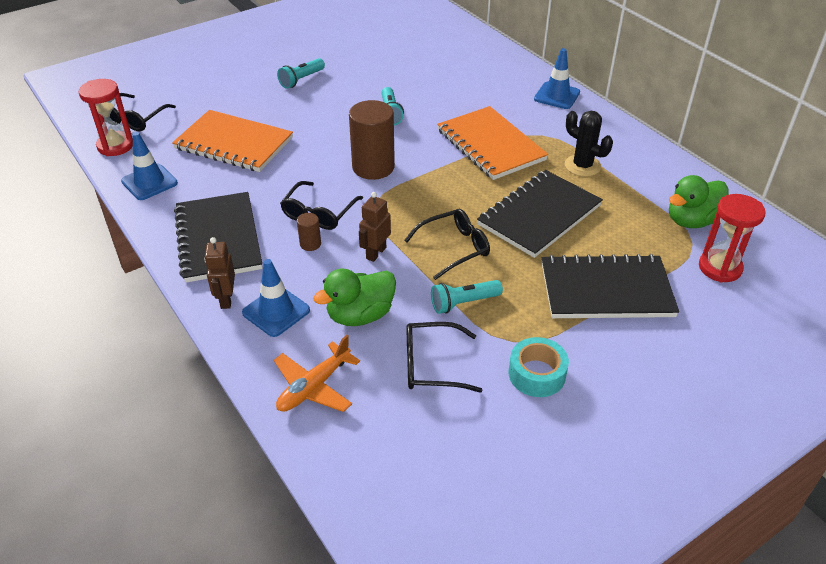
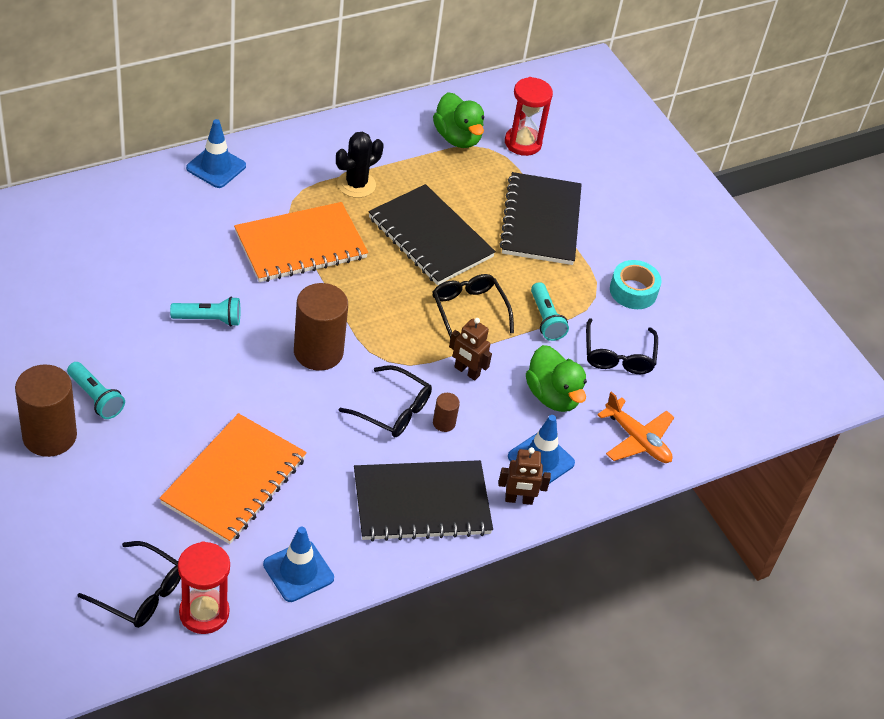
camera: 90 degrees left, 5 degrees up
none -> brown cylinder [15,365,77,457]

